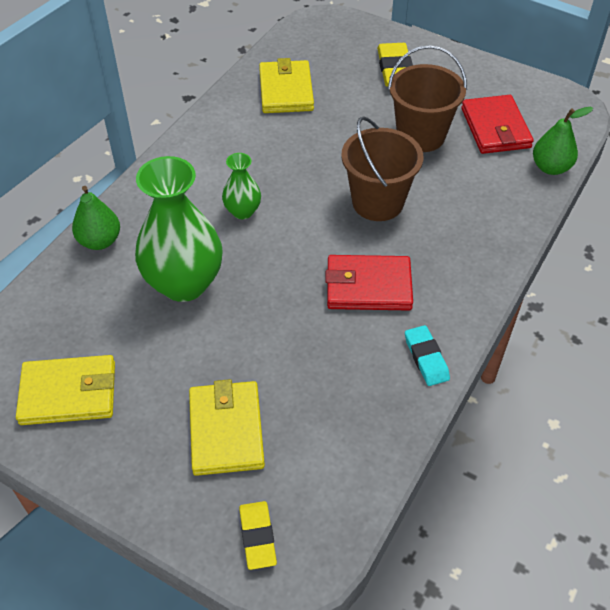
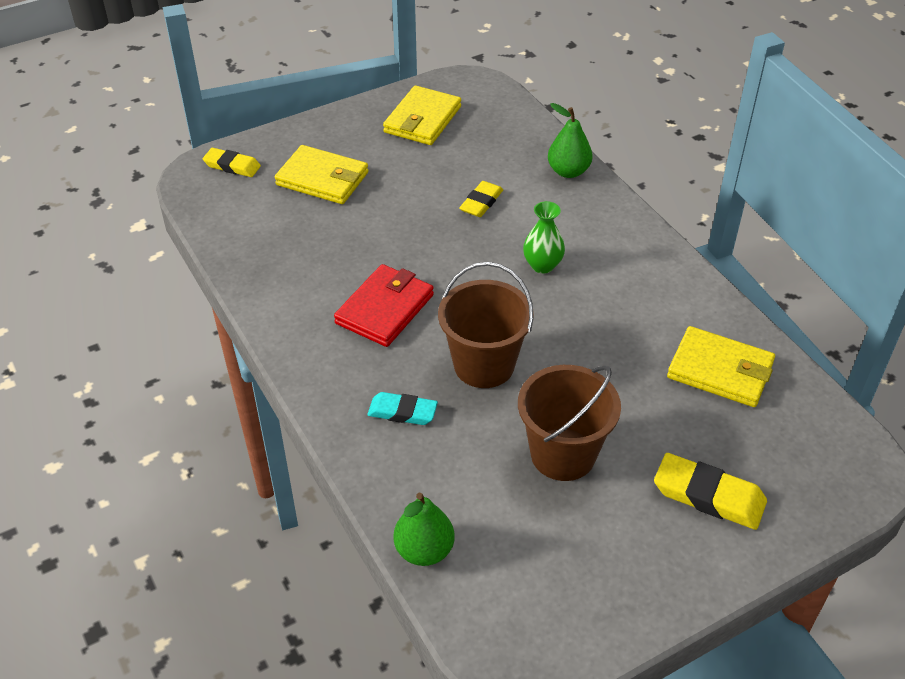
camera: 120 degrees right, 5 degrees down
green vase [135,156,223,302] -> yellow eraser [459,181,503,217]
turquoise eraser [405,325,450,386] -> turquoise eraser moved to [367,392,438,425]
red wallet [461,95,534,154] -> none

